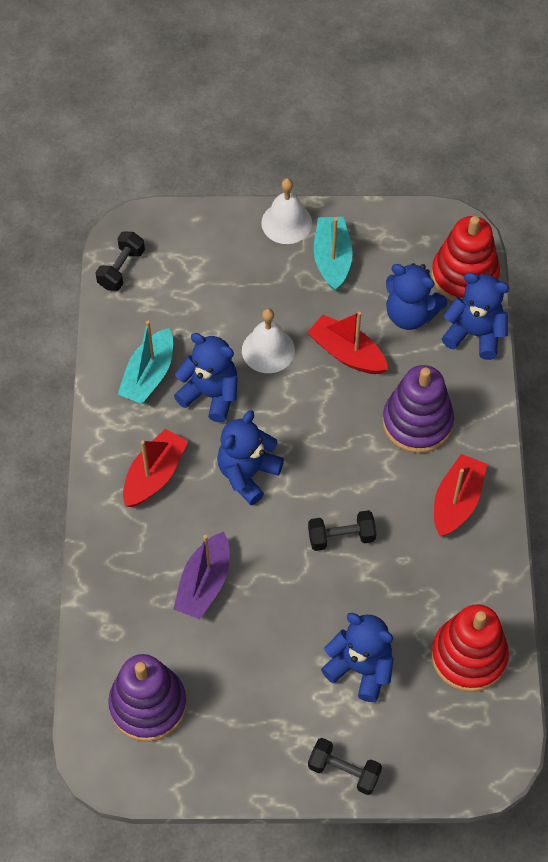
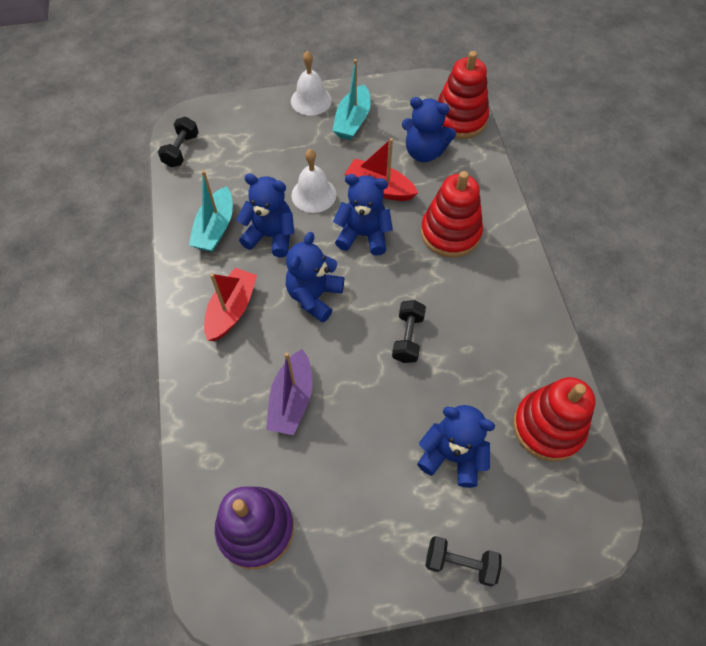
camera: 10 degrees left, 0 degrees up
black dumbbell [308,510,376,551] -> black dumbbell turned 60 degrees counterclockwise [392,300,426,363]
turquoise boat [314,217,353,292] -> turquoise boat turned 150 degrees counterclockwise [332,59,371,140]
purple stacking toy [382,365,454,453] -> red stacking toy [421,171,483,257]
red boat [434,454,487,537] -> none
blue teddy bear [441,272,509,360] -> blue teddy bear moved to [333,174,393,255]

